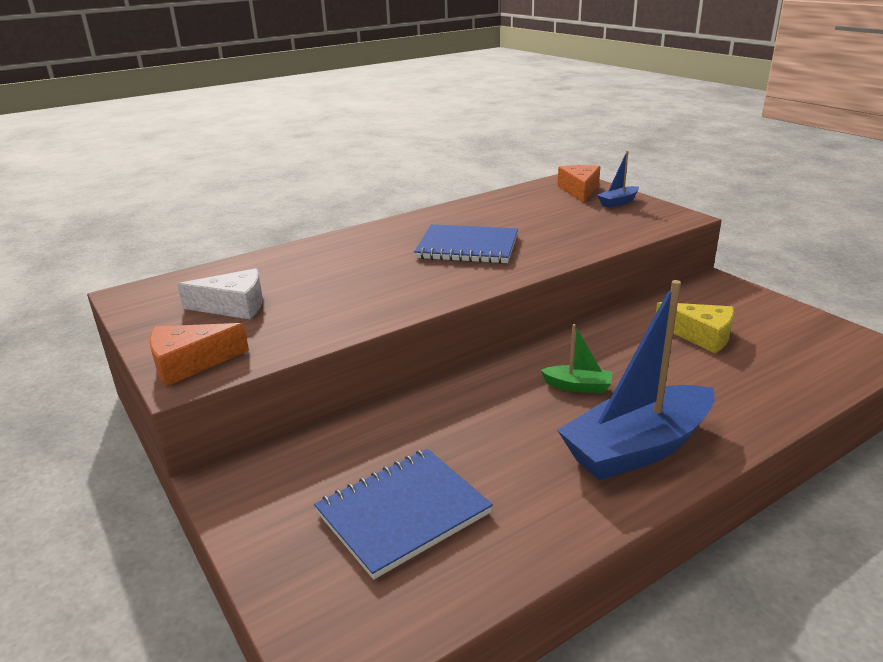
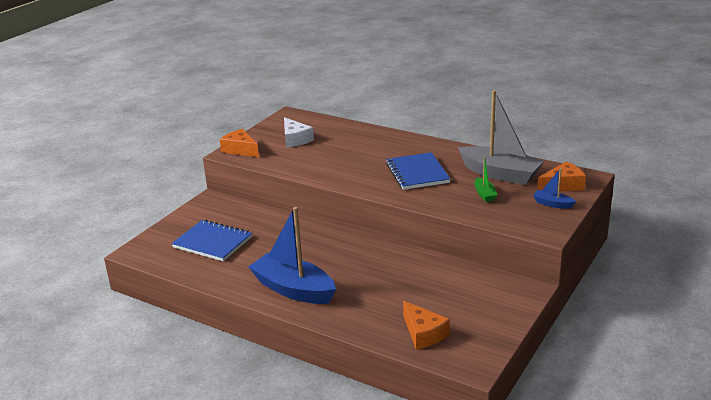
camera: 65 degrees right, 0 degrees up
green boat [540,324,612,393] -> green boat moved to [475,156,497,202]
yellow cheese [656,302,734,353] -> none
none -> orange cheese [403,301,450,350]
none -> grey boat [458,90,544,185]

